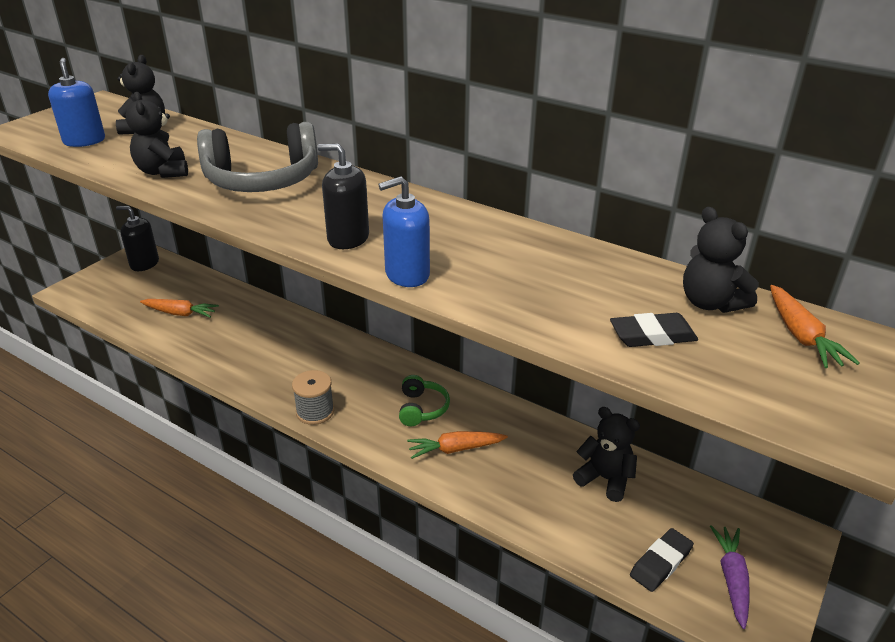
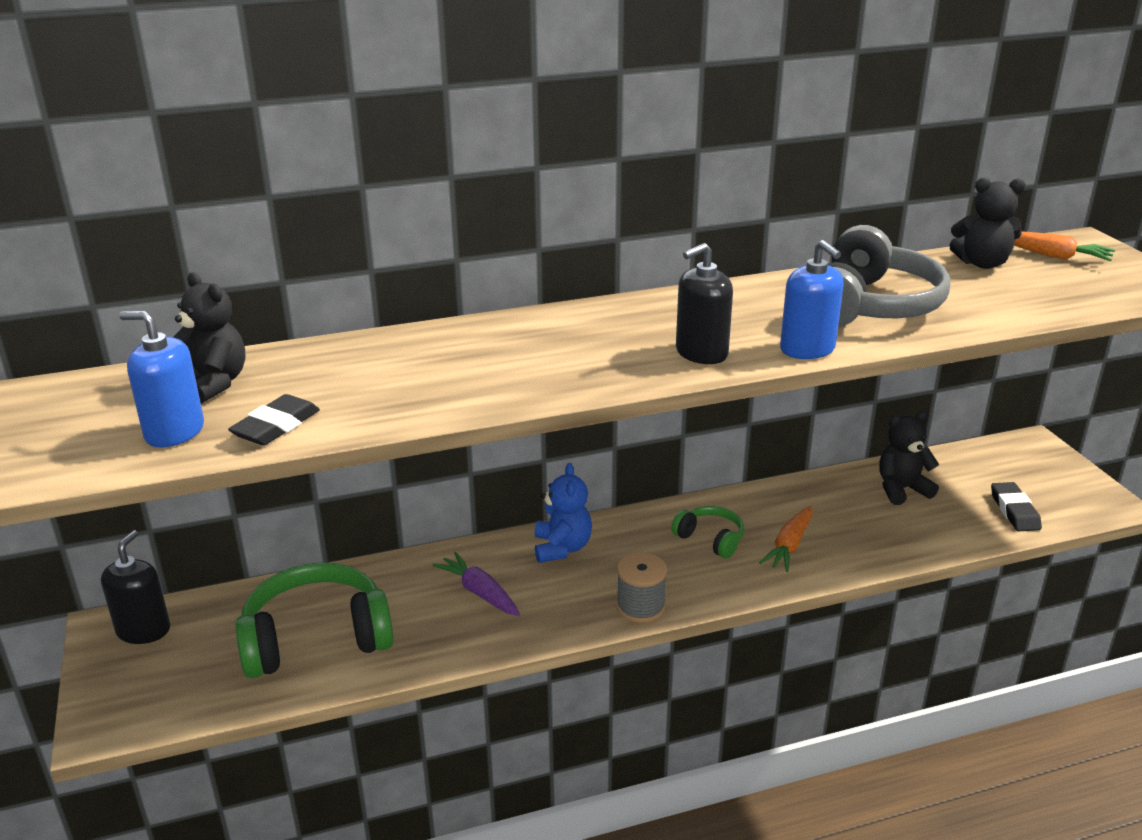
camera: 50 degrees left, 5 degrees down
black soap dispenser [116,206,159,271] -> black soap dispenser turned 135 degrees clockwise [101,530,170,644]
black teddy bear [126,92,188,178] -> none
orange carrot [140,299,219,317] -> green headphones [236,562,394,678]
grey headphones [197,122,318,192] -> grey headphones moved to [828,225,950,327]
blue soap dispenser [378,176,430,287] -> blue soap dispenser turned 45 degrees counterclockwise [780,240,844,359]
black eraser [610,313,698,347] -> black eraser moved to [228,394,320,446]
purple carrot [710,525,750,629] -> purple carrot moved to [432,552,520,616]
none -> blue teddy bear [535,463,592,563]

